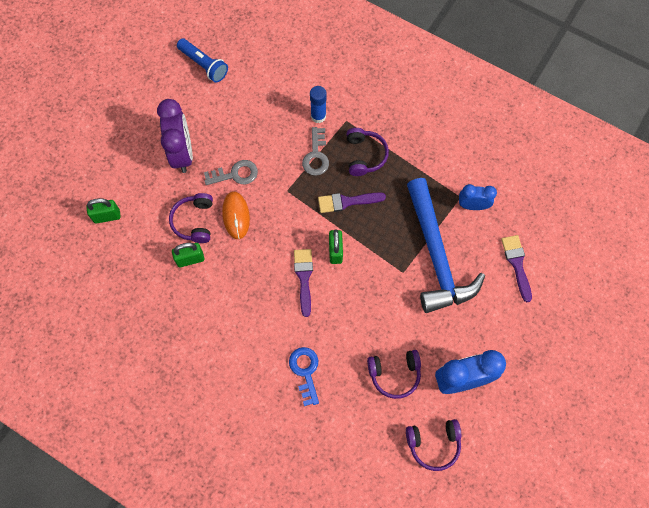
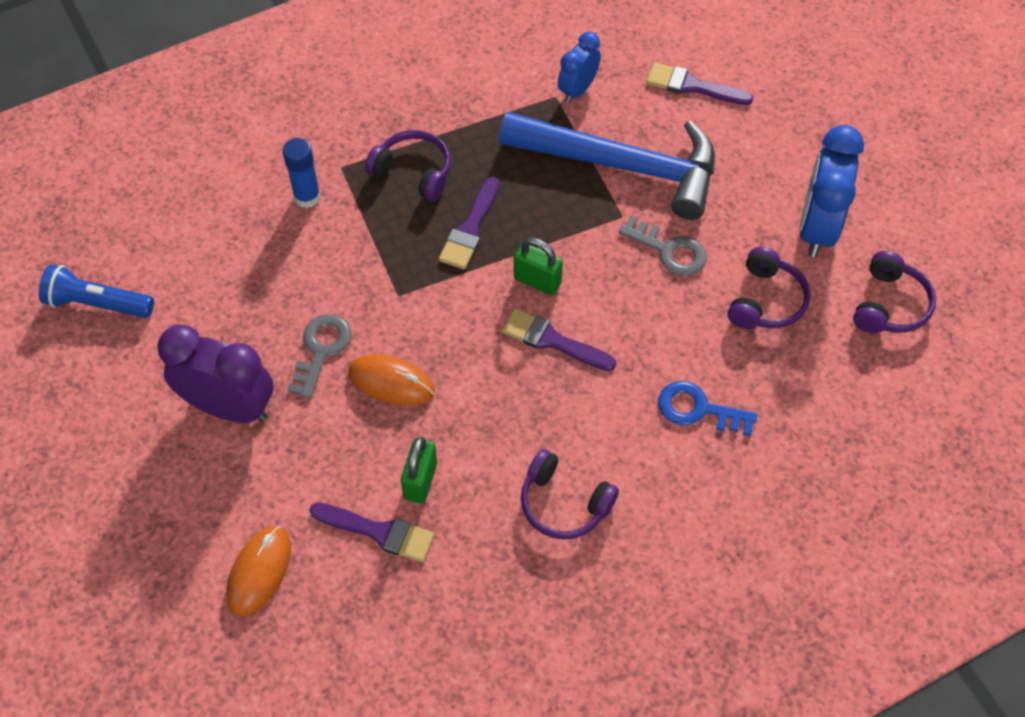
camera: 60 degrees left, 10 degrees down
green padlock [87,198,121,224] -> orange mouse [226,526,291,617]
purple headphones [169,193,213,243] -> purple headphones moved to [521,449,619,540]
blue flashlight [177,39,228,82] -> blue flashlight turned 150 degrees counterclockwise [39,264,154,318]
grey key [302,127,329,176] -> grey key moved to [619,215,707,276]
none -> purple brush [309,503,434,562]

